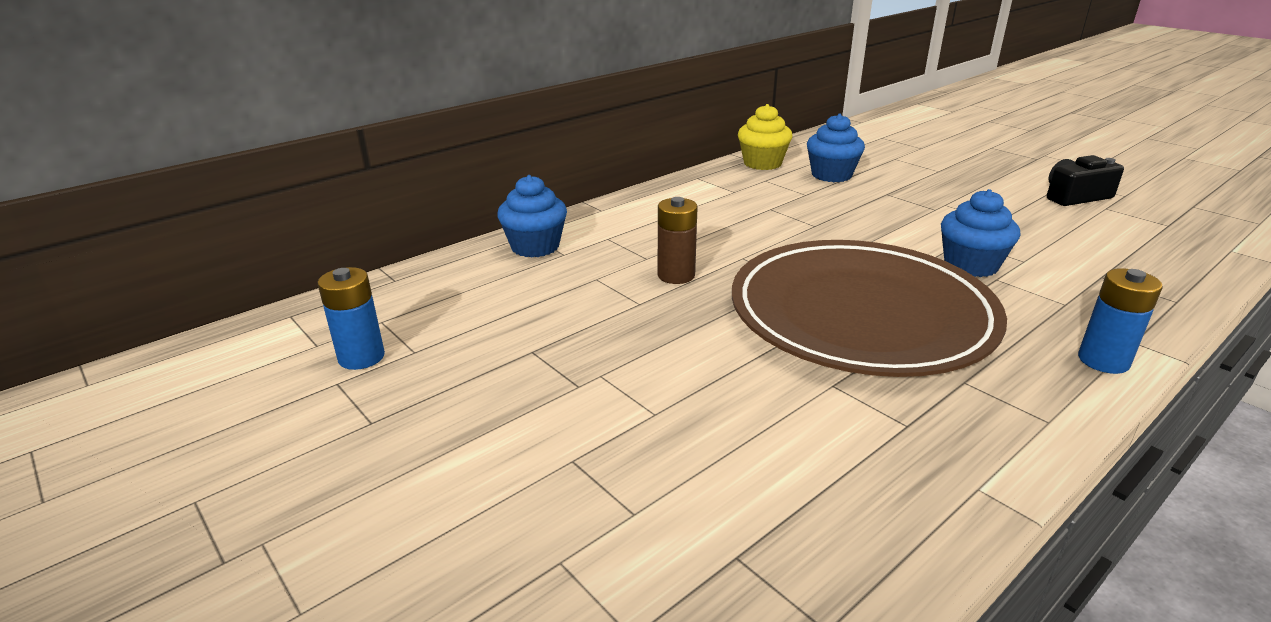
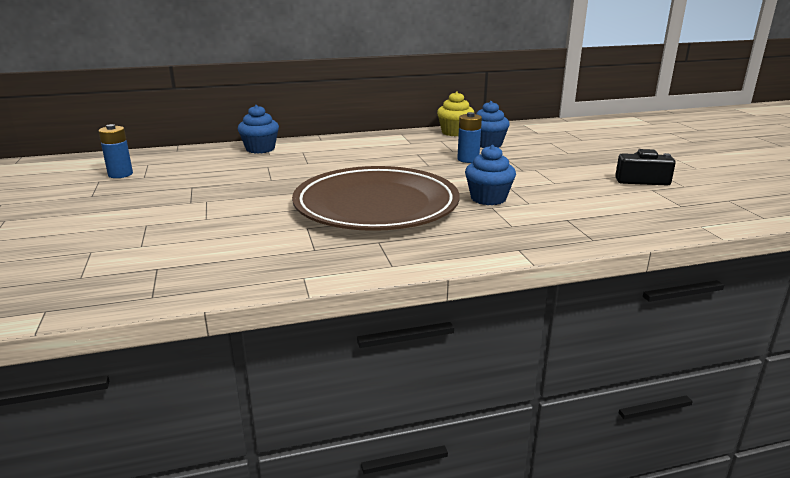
camera: 25 degrees right, 5 degrees down
brown battery [658,197,698,284] -> none
blue battery [1078,268,1163,374] -> blue battery moved to [457,112,482,163]

